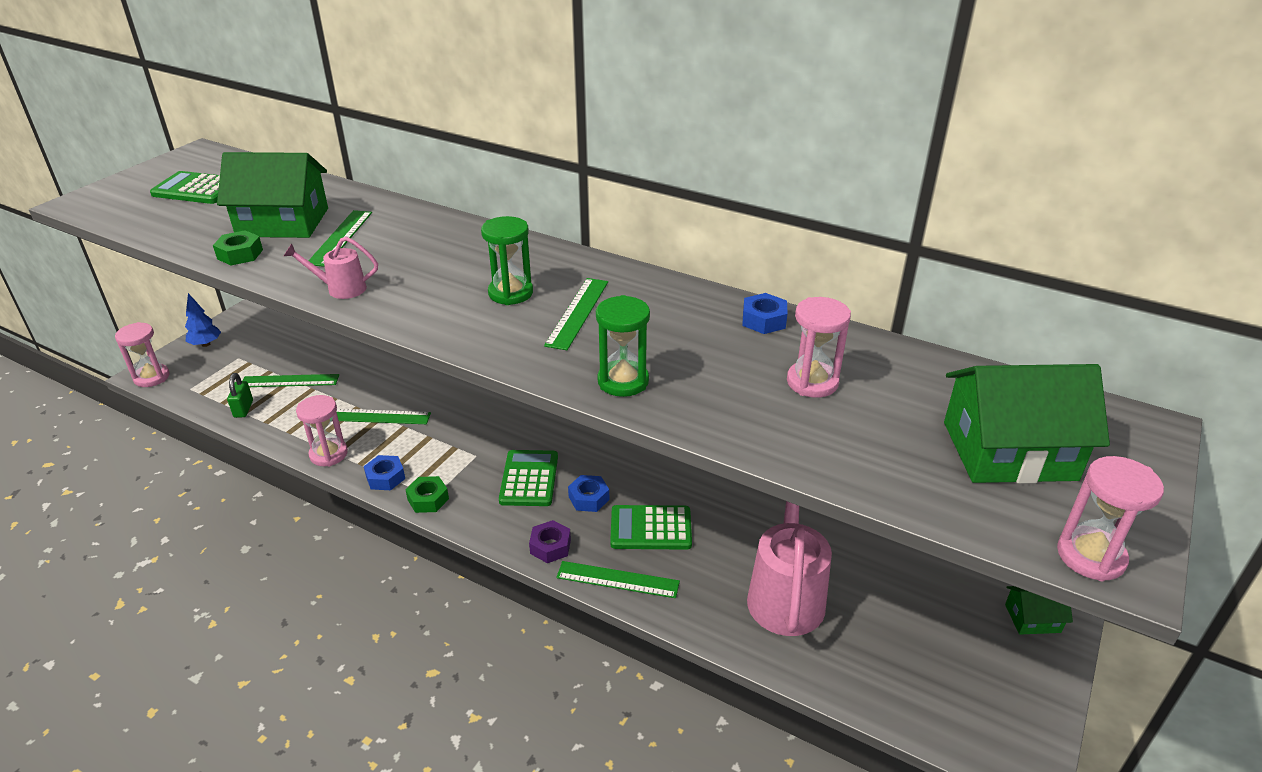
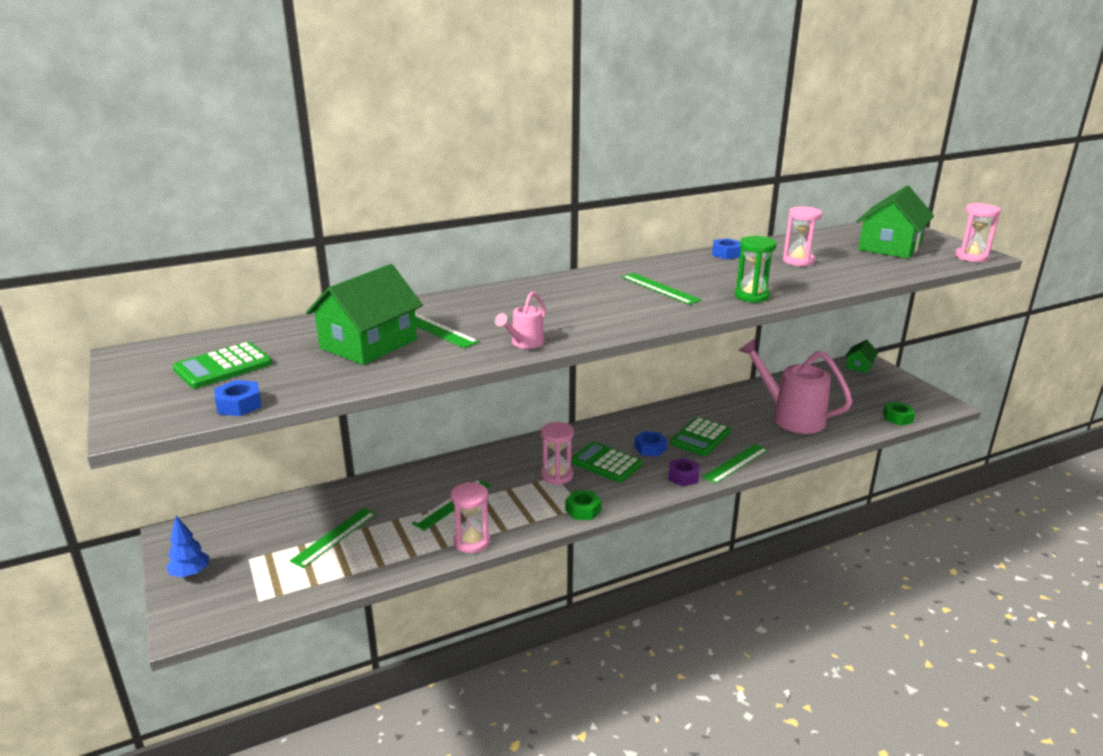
camera: 55 degrees left, 10 degrees down
pink hourglass [115,322,170,387] -> pink hourglass moved to [541,422,574,485]
green nut [213,230,263,265] -> green nut moved to [883,402,915,426]
green padlock [227,373,253,418] -> none
blue nut [364,455,405,490] -> blue nut moved to [214,380,262,416]
green hourglass [481,216,533,305] -> none

